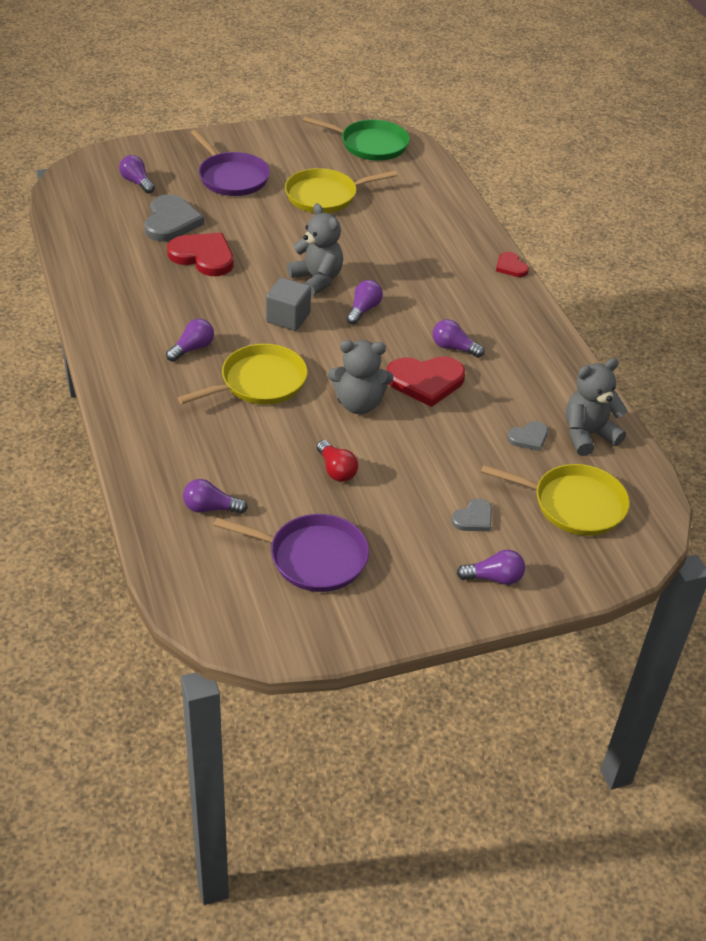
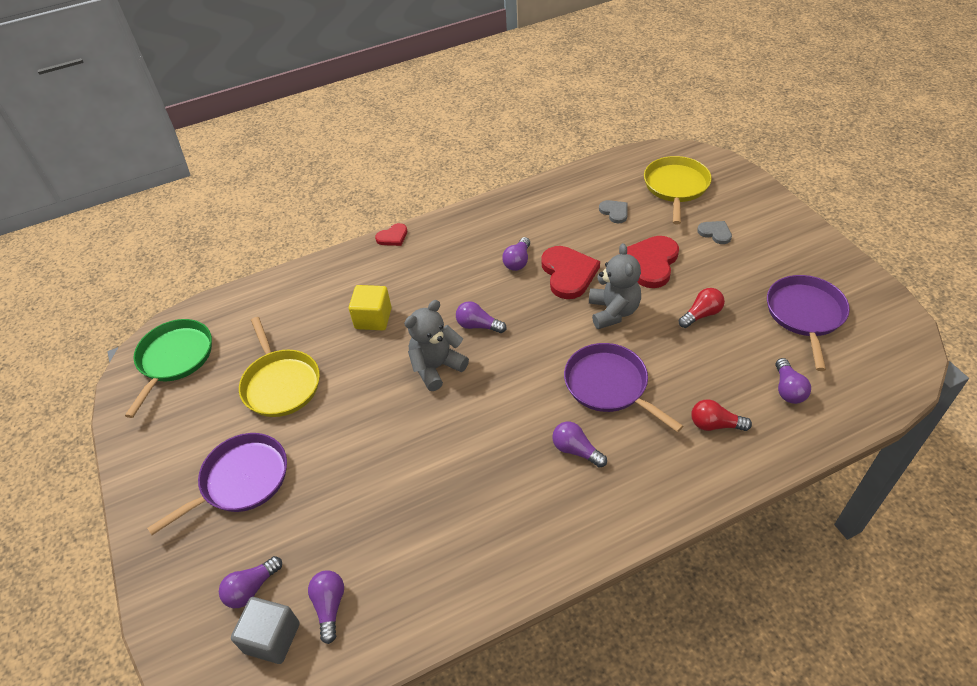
camera: 90 degrees left, 5 degrees up
grey heart [144,194,204,241] -> none
red heart [167,233,233,276] -> red heart moved to [627,236,679,288]
yellow pan [178,344,307,405] -> purple pan [564,343,683,432]
grey cube [266,278,311,331] -> grey cube moved to [231,597,300,664]
purple light bulb [457,550,525,585] -> purple light bulb moved to [308,570,344,644]
grey teddy bear [566,358,627,456] -> none
none -> yellow cube [349,285,392,330]
none -> red light bulb [691,399,752,431]

